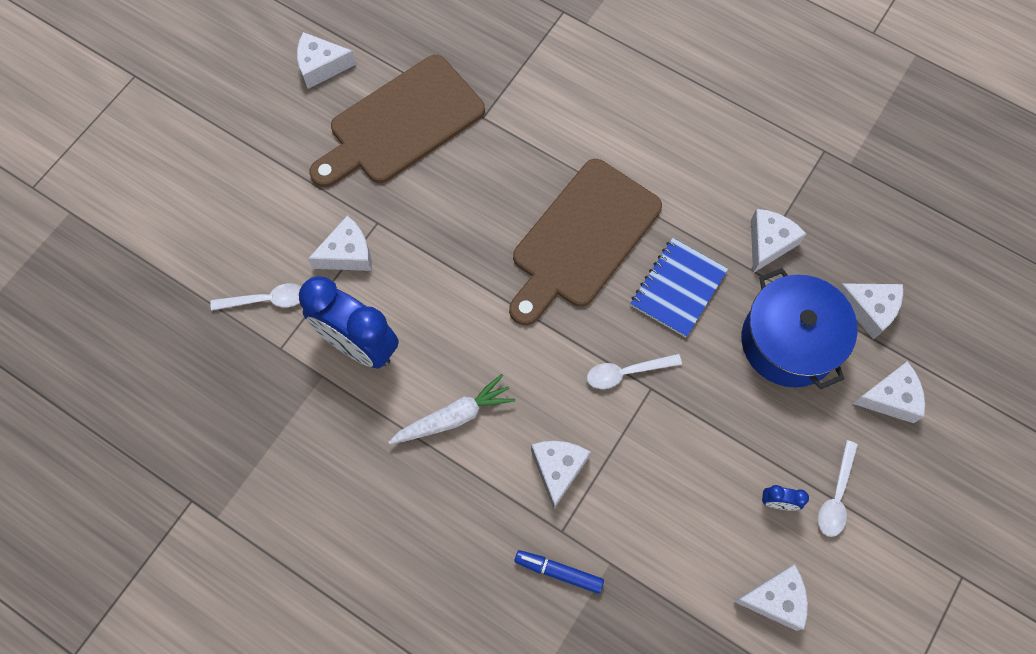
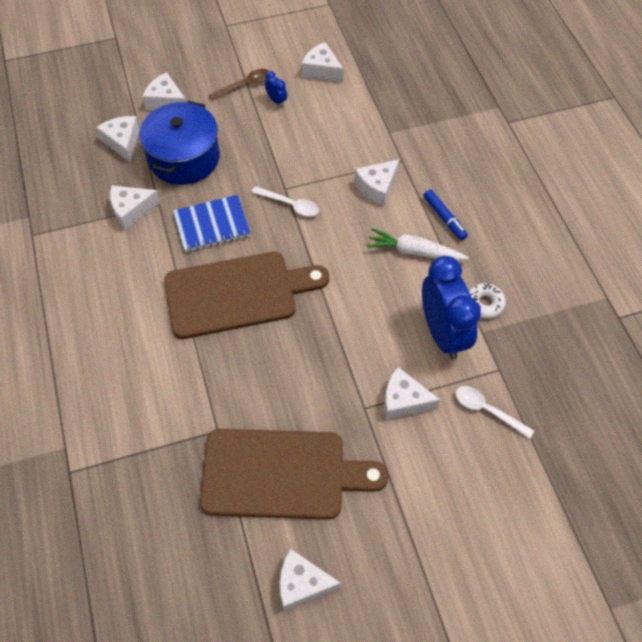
camera: 140 degrees left, 10 degrees down
white cheese [297,32,356,89] -> white cheese turned 150 degrees clockwise [280,549,341,611]
blue marker [514,550,604,594] -> blue marker moved to [423,189,468,240]
white spoon [818,440,858,537] -> brown spoon [209,69,269,100]
none -> white donut [469,283,506,319]

